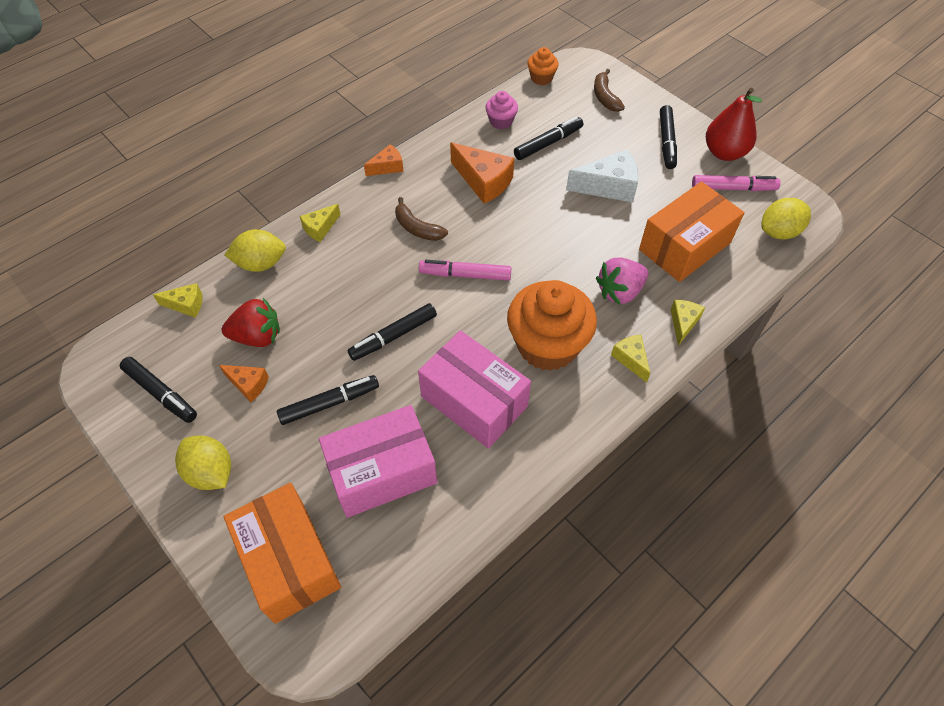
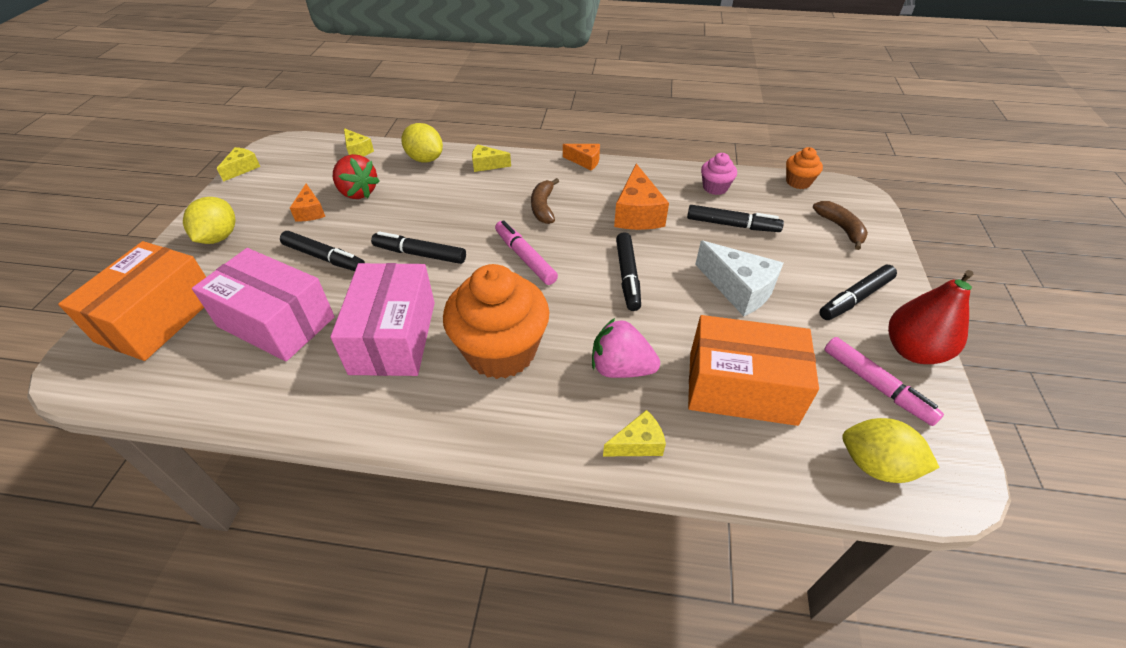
camera: 50 degrees right, 10 degrees down
black marker [120,357,197,423] -> black marker moved to [616,232,641,311]
brown banana [594,69,625,112] -> brown banana turned 120 degrees clockwise [813,201,868,250]
yellow cheese [611,335,650,383] -> yellow cheese moved to [216,147,260,182]

